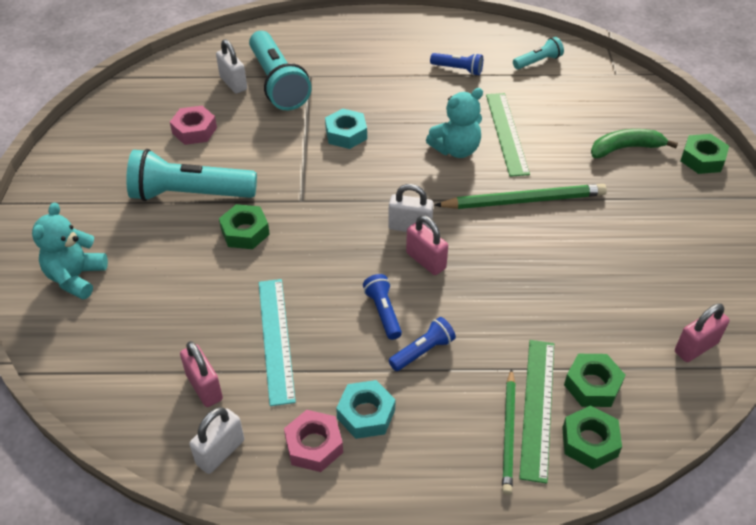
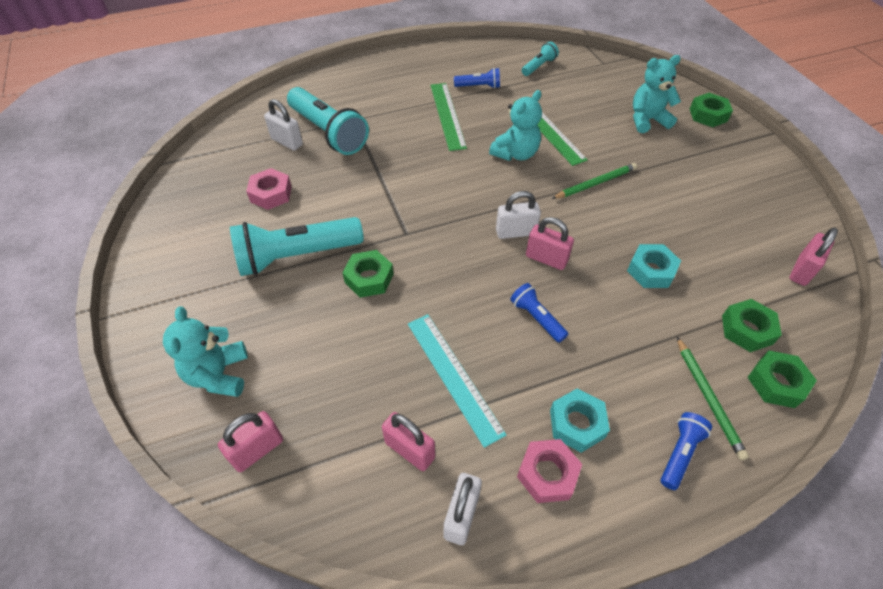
camera: 20 degrees left, 5 degrees up
turquoise nut [325,108,367,149] -> turquoise nut moved to [627,244,681,288]
blue flashlight [389,317,456,371] -> blue flashlight moved to [660,412,712,490]
green pencil [434,184,607,209] -> green pencil [552,163,637,199], size x0.66
green ruler [519,340,554,484] -> green ruler moved to [430,83,467,151]
green banana [591,129,678,158] -> turquoise teddy bear [633,55,681,133]
none -> pink padlock [218,411,283,472]

